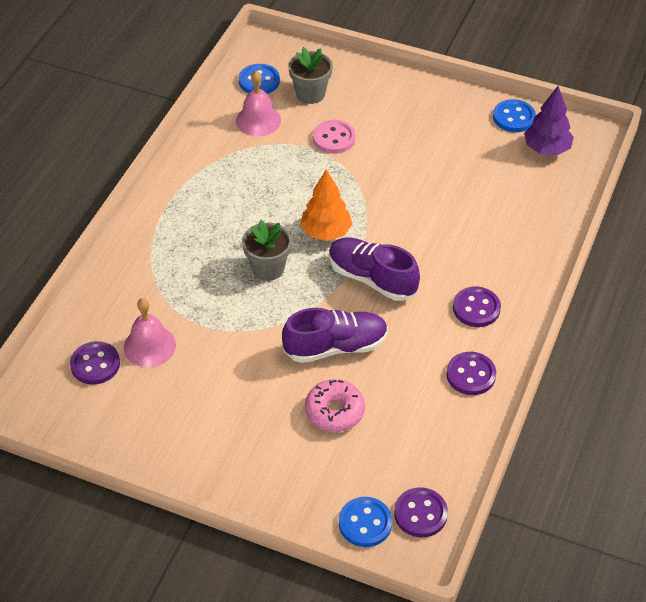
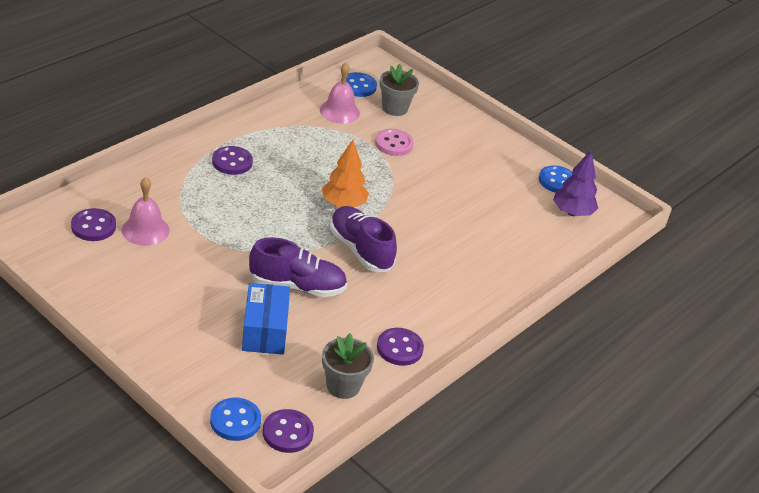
camera: 15 degrees right, 10 degrees down
grey flower pot [242,220,292,281] -> grey flower pot moved to [322,333,374,399]
pink donut [305,379,365,432] -> blue box [242,283,290,355]
purple button [453,286,501,327] -> purple button moved to [212,146,253,175]

